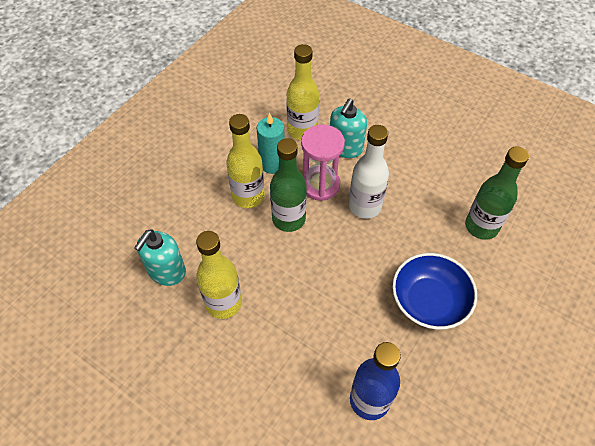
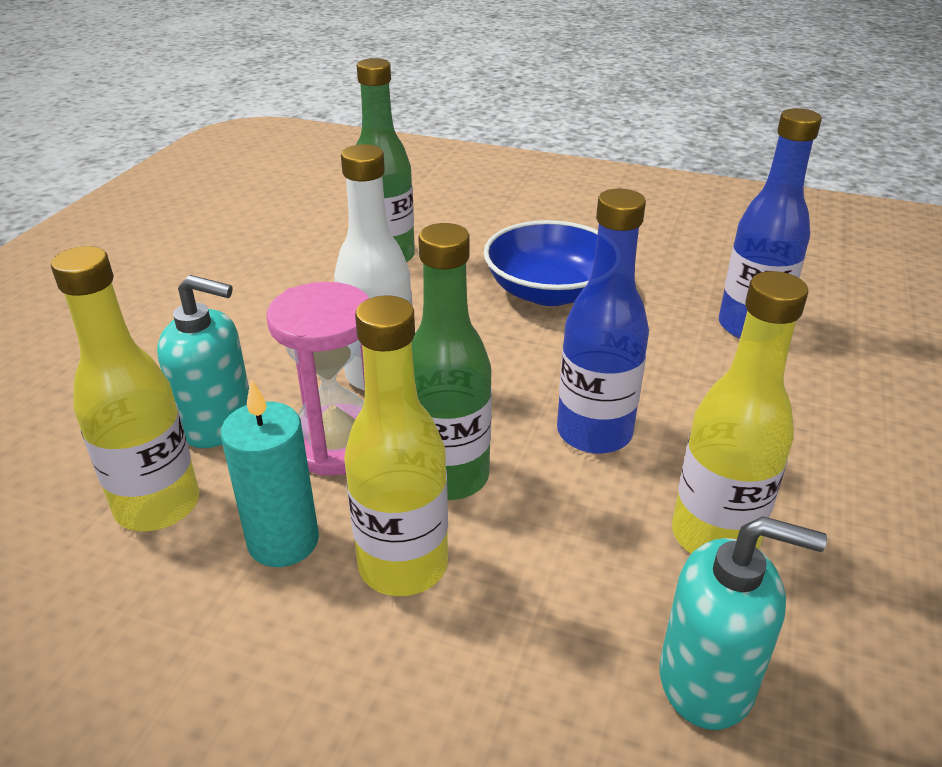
camera: 105 degrees left, 20 degrees down
none -> blue bottle [557,189,649,454]

